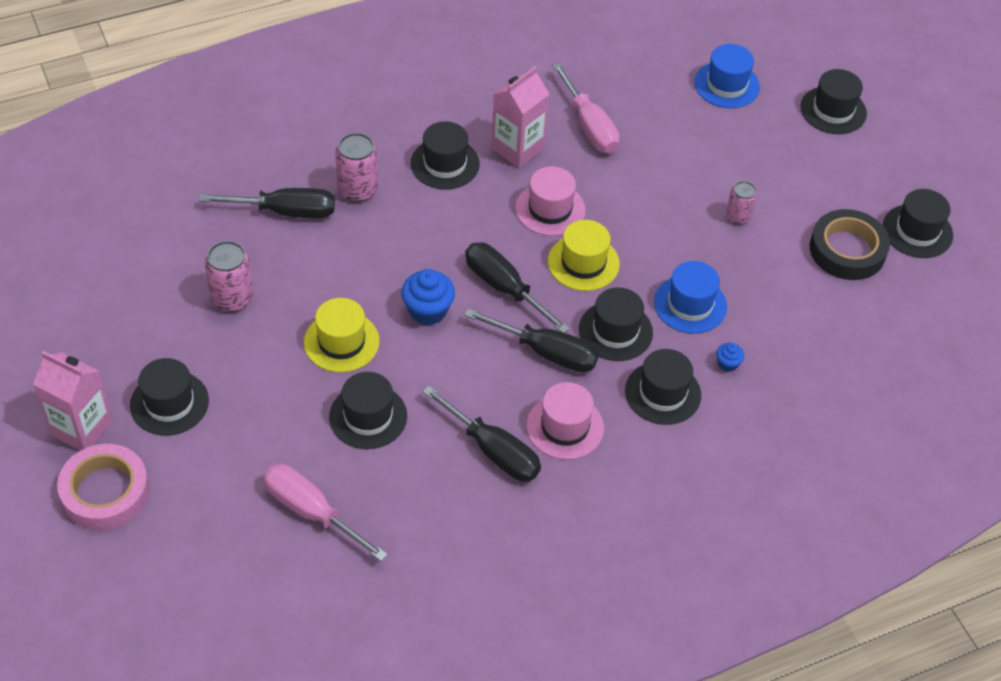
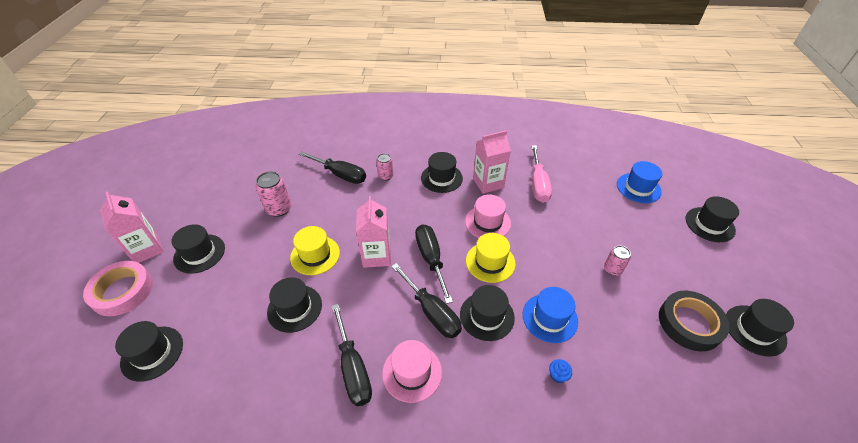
camera: 30 degrees right, 5 degrees down
pink screwdriver [263,464,388,561] -> none
pink can [335,133,378,202] -> pink can [376,153,393,181], size x0.64
blue cupcake [401,269,455,325] -> pink carton [356,196,391,268]
black hat [625,349,701,425] -> black hat moved to [115,321,183,382]

